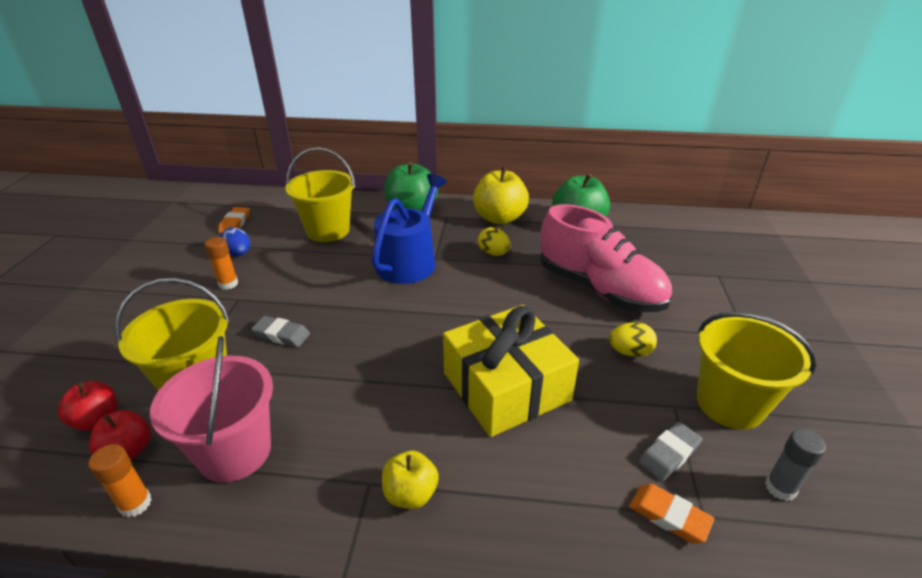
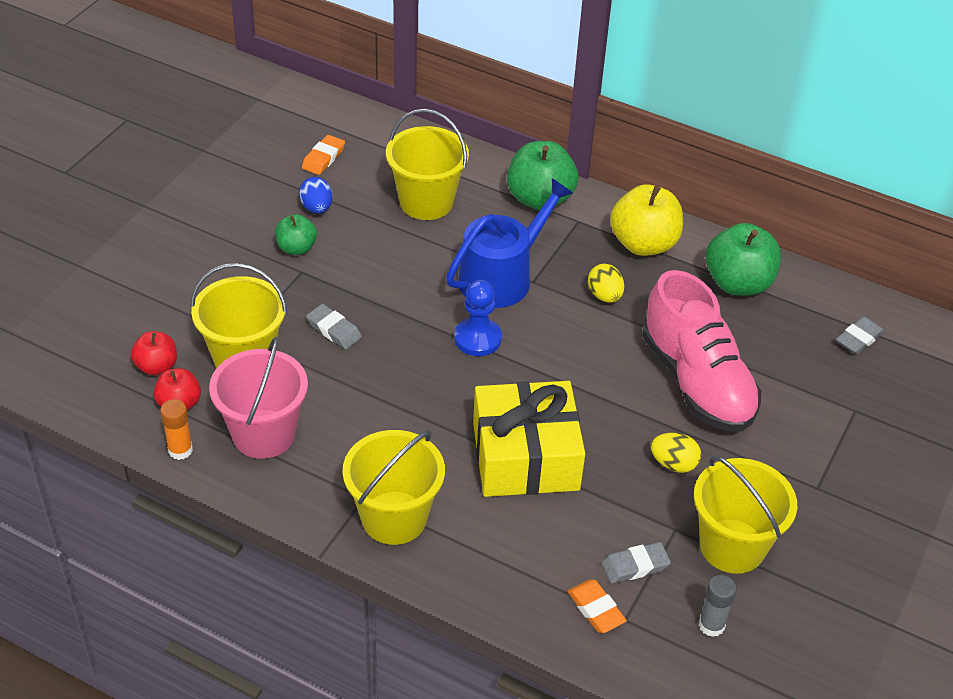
camera: 20 degrees right, 10 degrees up
orange glue stick [205,237,238,290] -> green apple [275,214,317,255]
yellow apple [382,451,439,509] -> yellow bucket [342,430,445,545]
none -> blue pawn [454,280,502,356]
none -> grey eraser [836,317,885,354]

